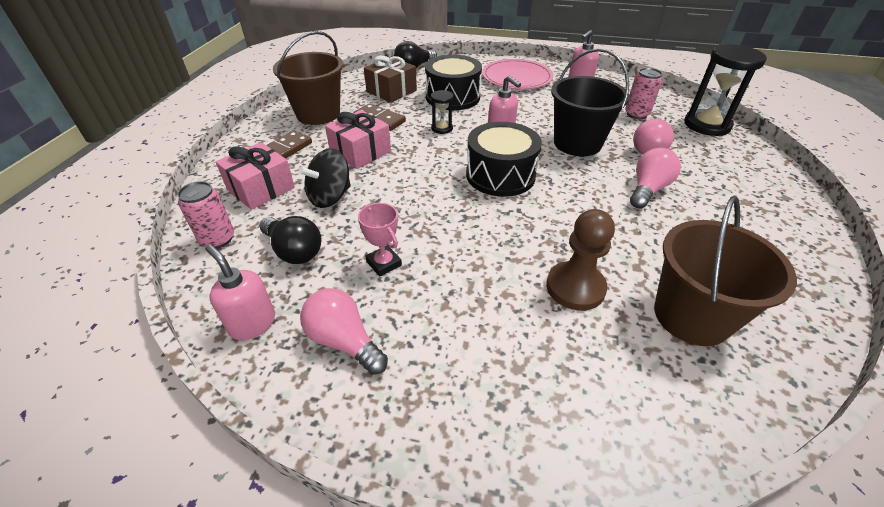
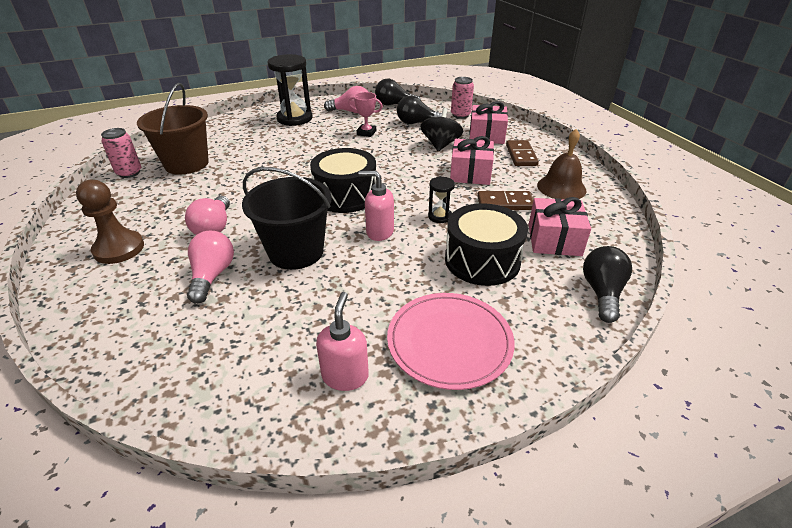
camera: 145 degrees right, 5 degrees down
pink soap dispenser [205,244,275,340] -> black light bulb [375,79,421,105]
brown bucket [273,31,343,125] -> brown bell [537,129,586,200]
brown gift [364,56,417,103] -> pink gift [529,197,591,256]
brown pawn [546,209,615,311] -> brown pawn moved to [76,180,144,264]
pink can [625,68,662,119] -> pink can moved to [101,128,141,178]
black hourglass [684,44,767,136] -> black hourglass moved to [267,54,313,126]

